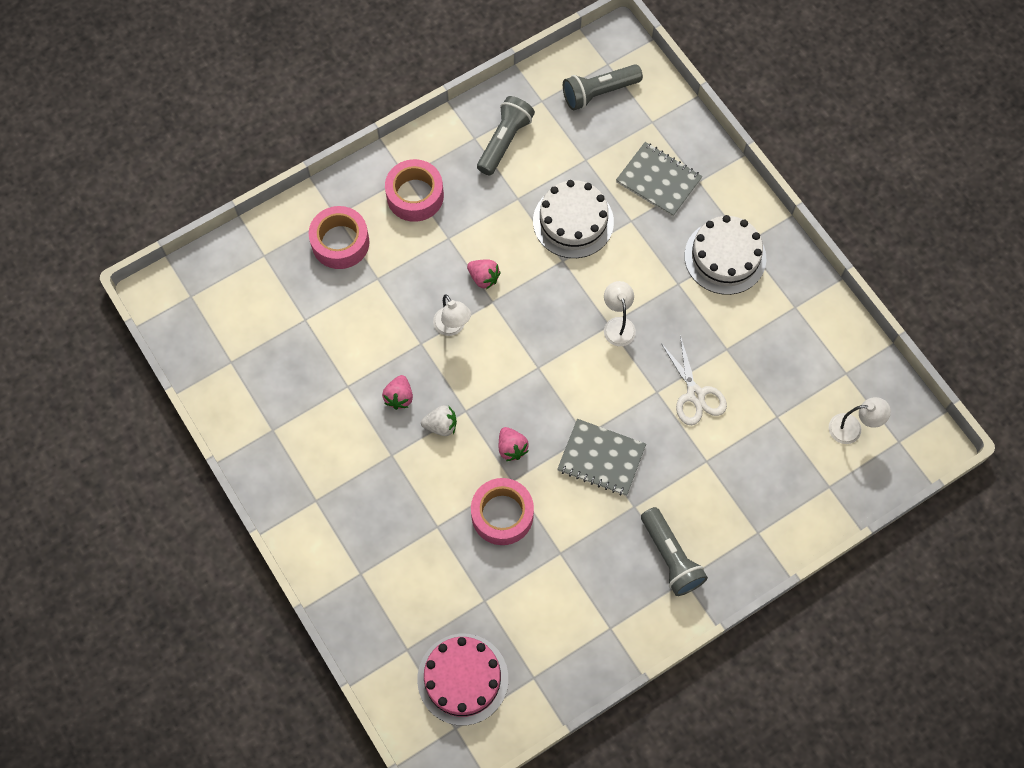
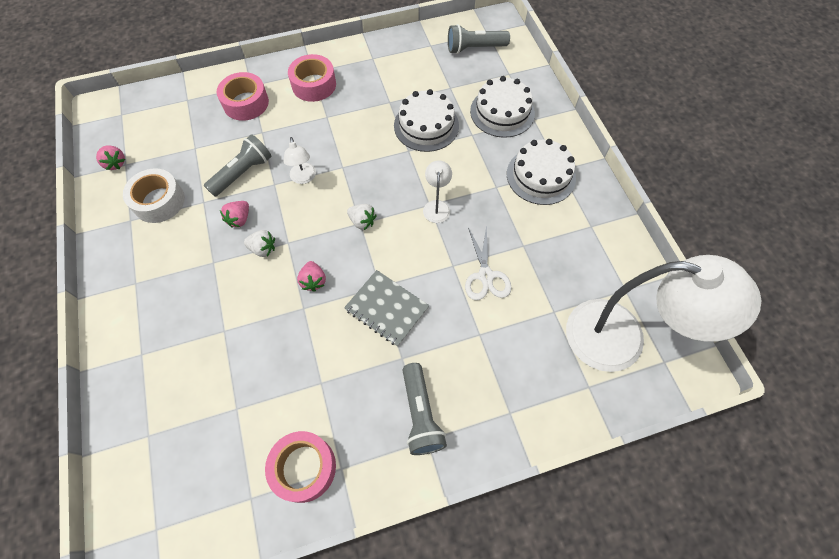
camera: 15 degrees right, 5 degrees down
pink cake [417,634,508,725] -> none
pink strawberry [467,259,501,289] -> pink strawberry moved to [96,145,125,170]
pink tape [471,478,534,545] -> pink tape moved to [265,431,336,503]
grey flashlight [477,96,535,175] -> grey flashlight moved to [204,134,272,197]
grey notebook [616,142,702,217] -> white cake [470,76,535,138]
white lamp [829,397,891,444] -> white lamp [566,255,761,372], size x2.50
none -> white tape [123,168,185,223]
none -> white strawberry [347,204,377,230]

